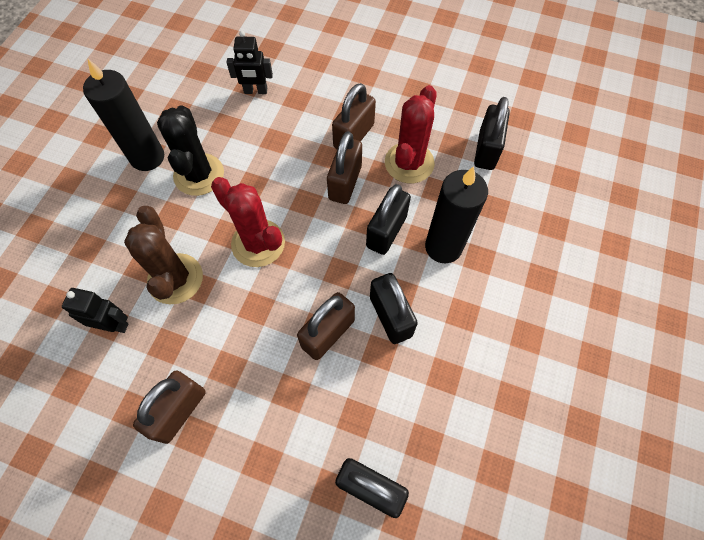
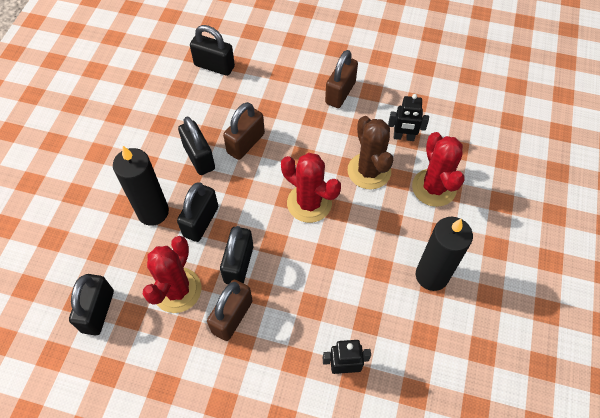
camera: 175 degrees right, 5 degrees down
black cactus [157,105,224,196] -> none
brown padlock [327,131,362,204] -> black padlock [220,226,253,284]
none -> red cactus [412,132,465,207]

